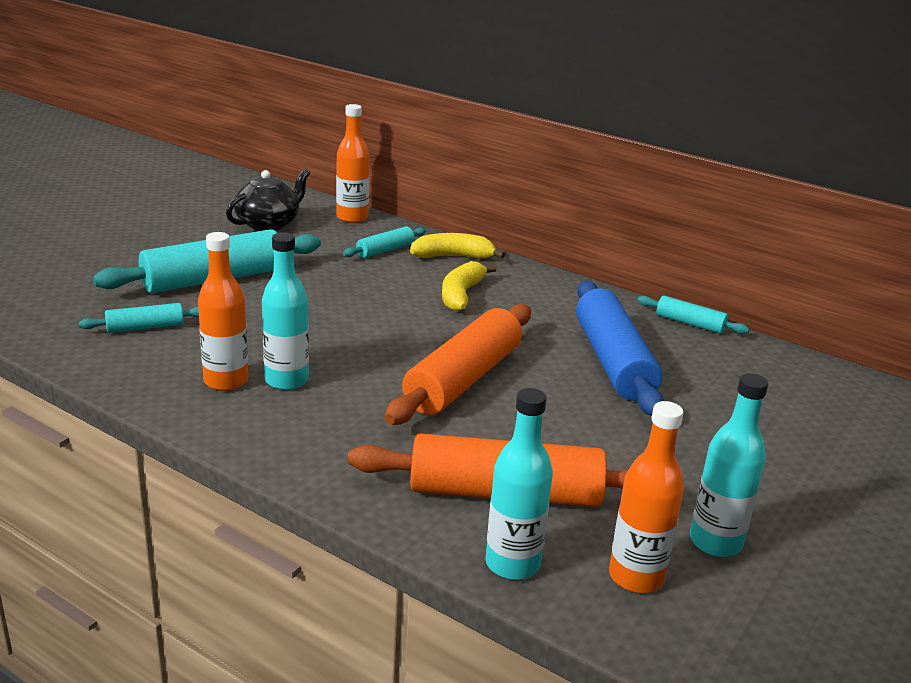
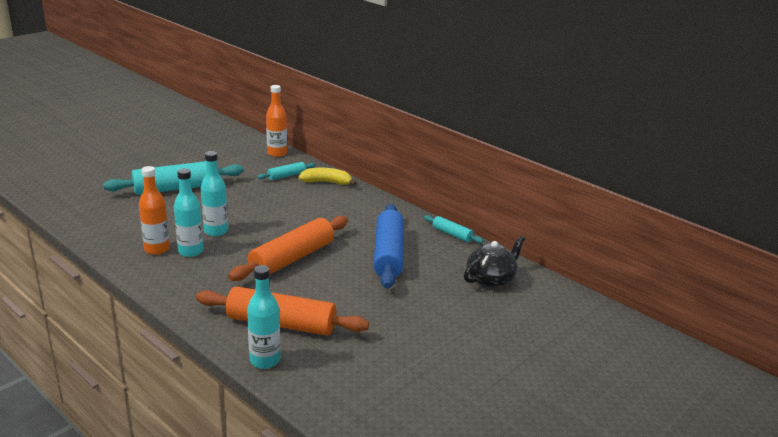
camera: 10 degrees right, 0 degrees up
turquoise rolling pin [79,303,199,333] -> none
black teapot [226,168,310,231] -> black teapot moved to [464,236,525,288]
yellow banana [442,261,497,312] -> none
orange bottle [609,401,684,593] -> none
turquoise bottle [690,373,768,557] -> turquoise bottle moved to [201,151,228,236]

